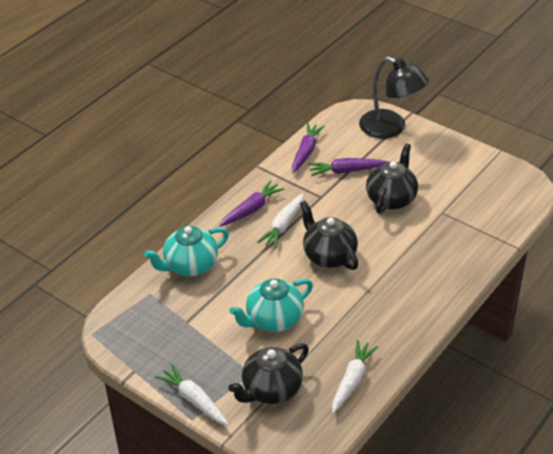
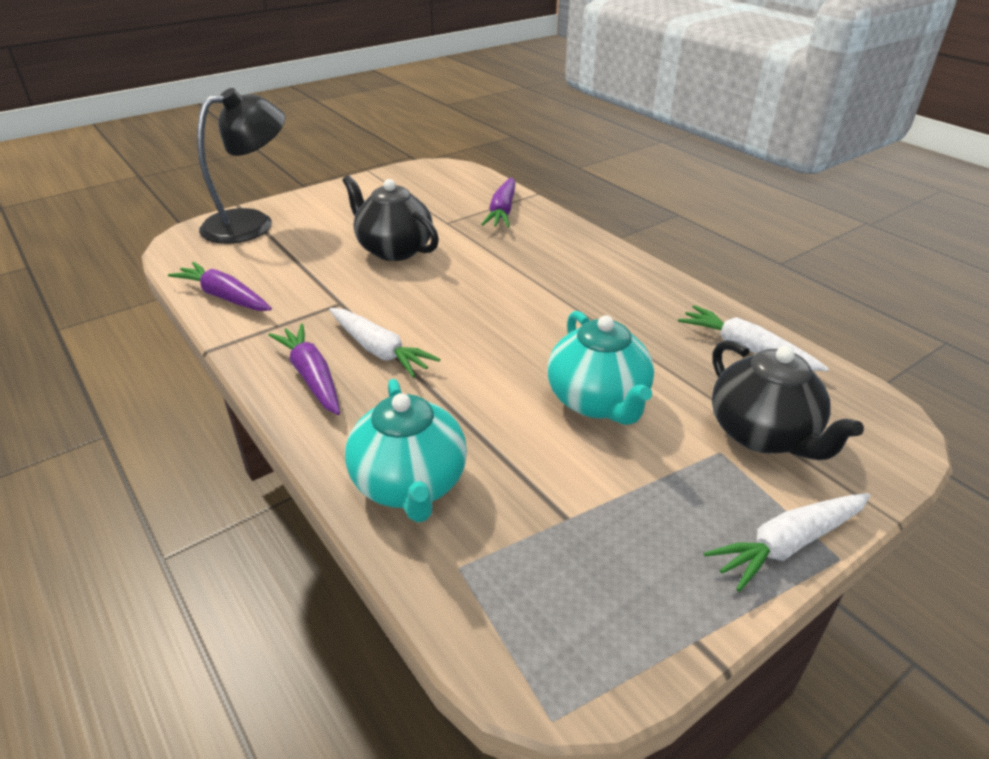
camera: 75 degrees left, 5 degrees down
black teapot [300,201,358,270] -> none
purple carrot [308,158,388,176] -> purple carrot moved to [481,177,516,228]

